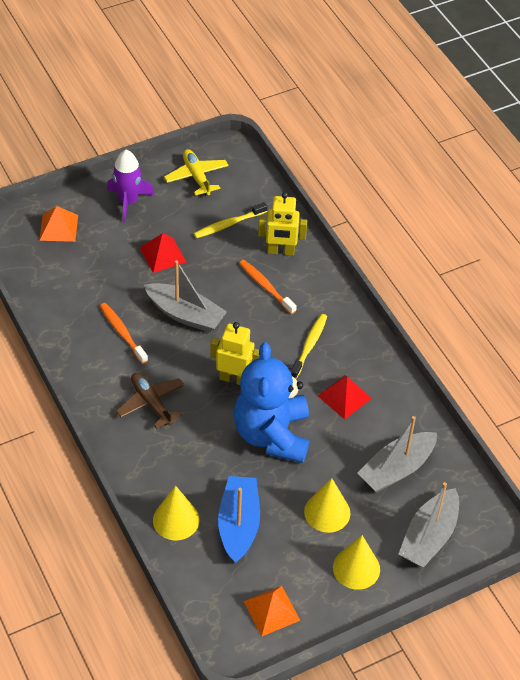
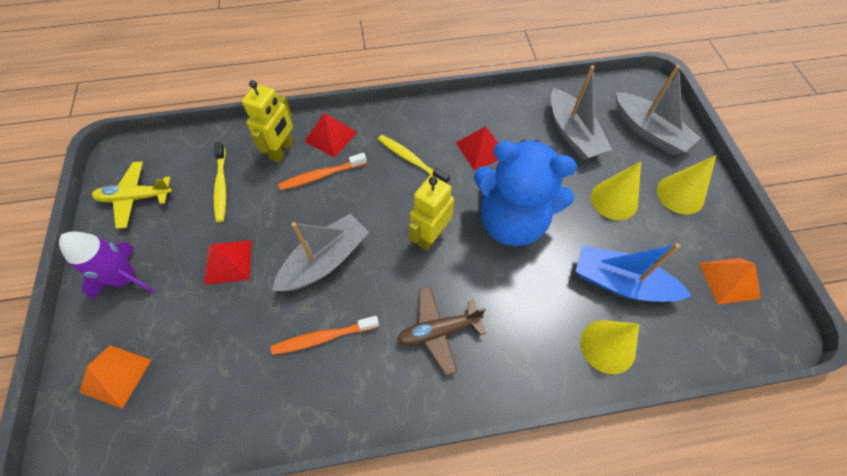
camera: 70 degrees left, 10 degrees up
none -> red pyramid [304,113,357,158]

